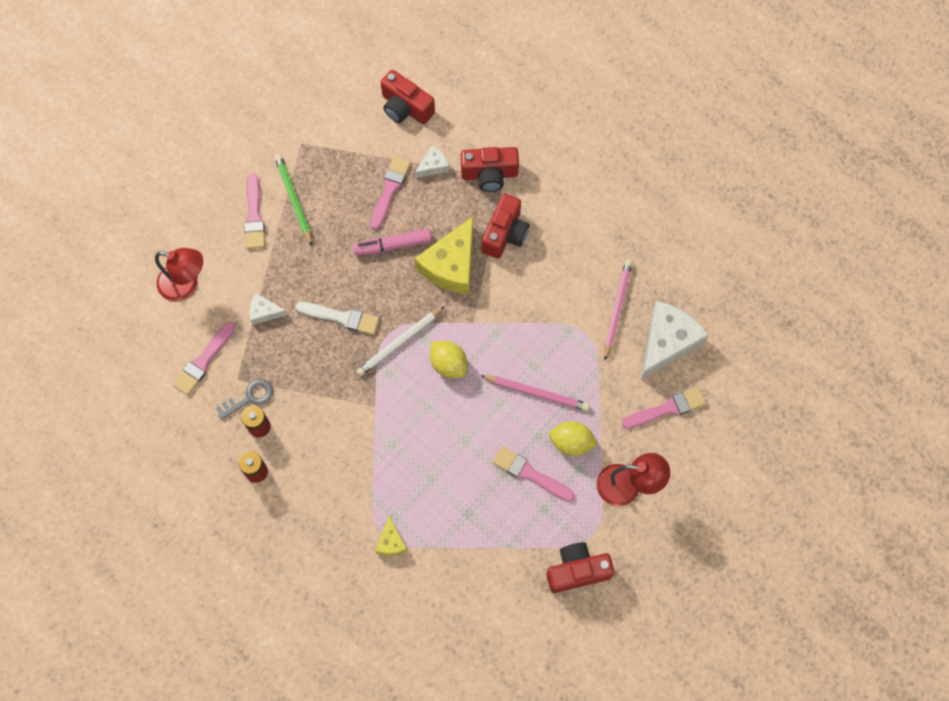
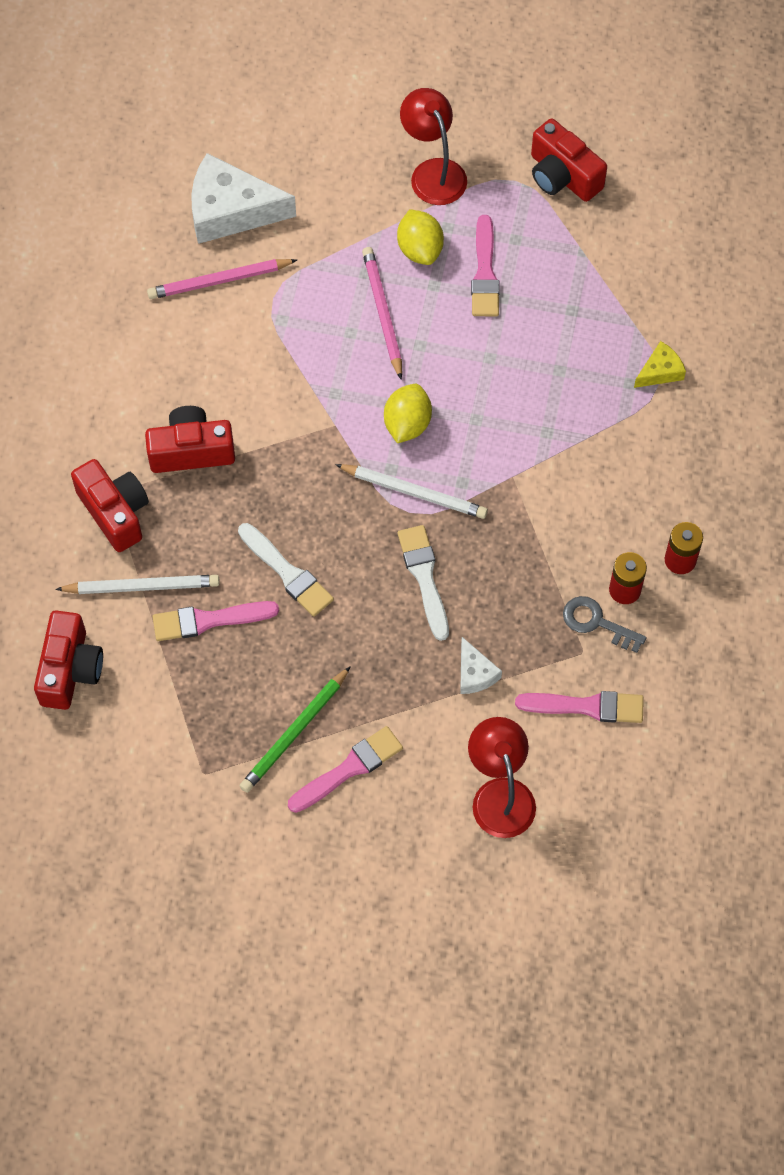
camera: 120 degrees left, 5 degrees down
pink marker [353,229,432,256] -> white brush [238,523,334,617]
white cheese [415,145,449,178] -> white pencil [55,575,220,594]
yellow cheese [415,216,473,294] -> none
pink brush [622,387,706,429] -> none

